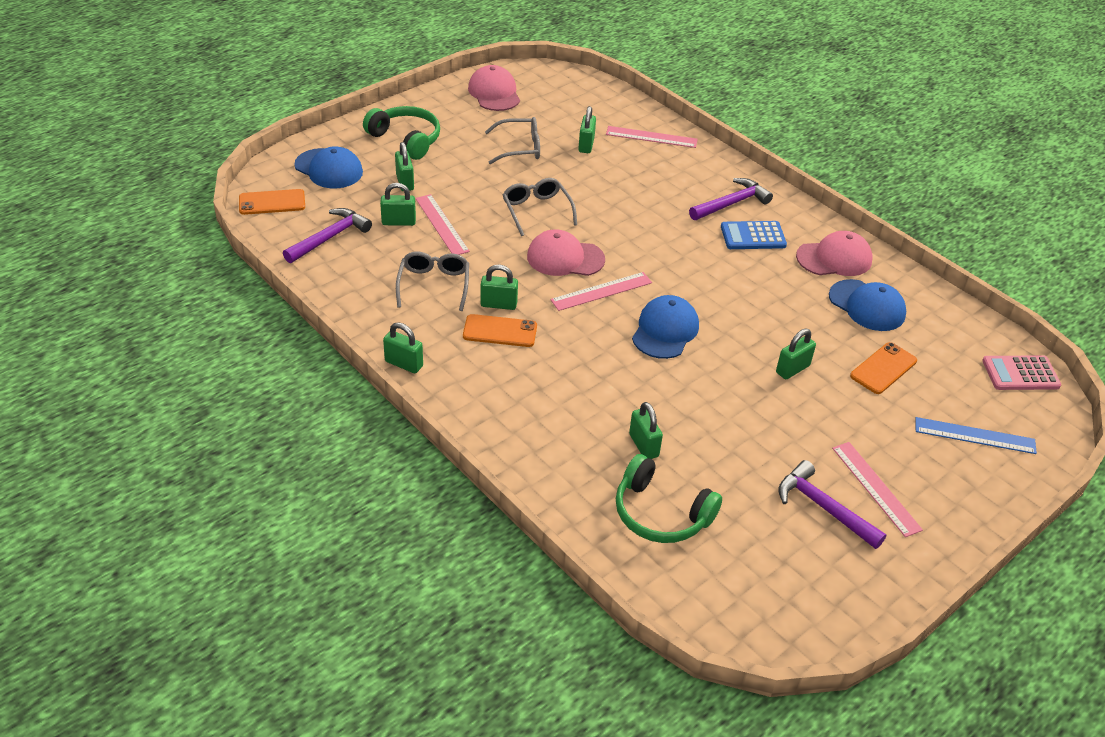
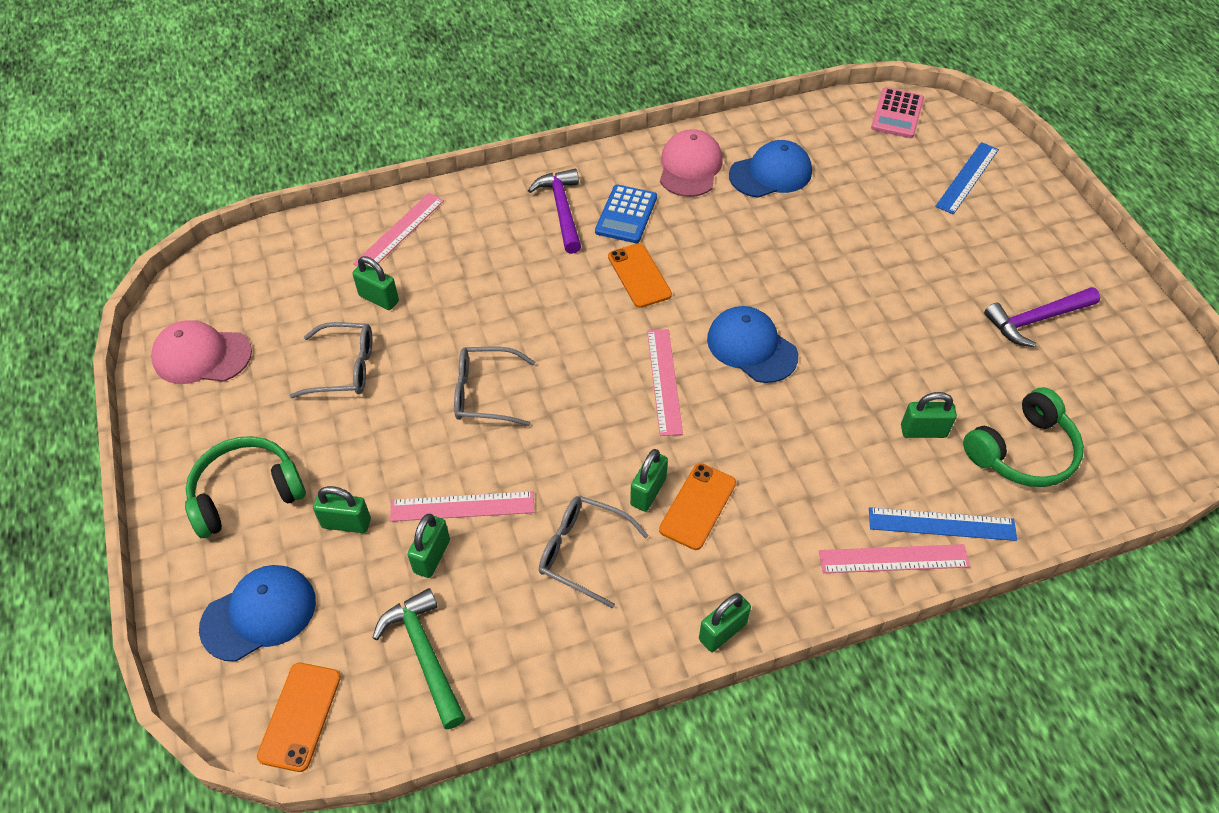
camera: 65 degrees left, 10 degrees up
purple hammer [283,208,372,263] -> green hammer [373,588,465,729]
grey glasses [485,117,540,164] -> grey glasses turned 75 degrees clockwise [290,322,372,398]
pink cap [527,229,605,276] -> none
green padlock [776,329,816,379] -> none
pink ruler [832,442,923,537] -> pink ruler moved to [819,544,970,573]
orange phone [850,342,917,394] -> orange phone moved to [608,243,672,308]
none -> blue ruler [869,507,1017,541]

